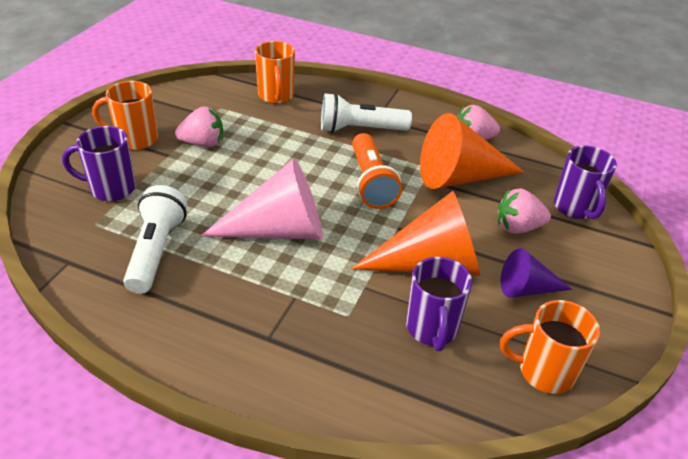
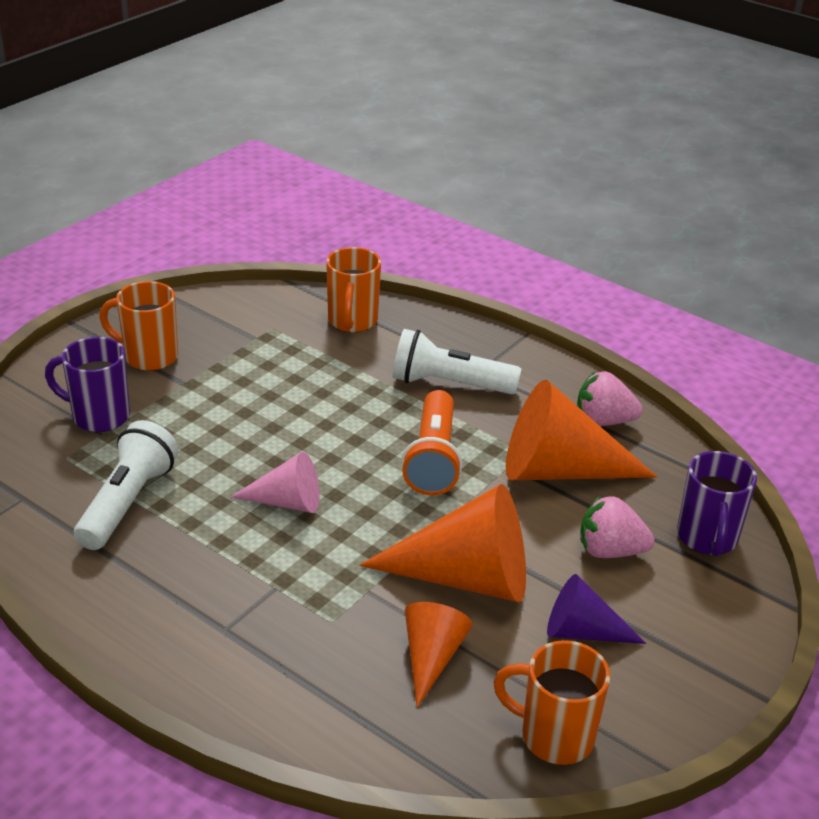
camera: 15 degrees right, 5 degrees down
pink strawberry [175,106,223,147] -> none
pink cone [201,159,323,240] -> pink cone [231,452,319,513], size x0.56
purple mug [406,257,472,351] -> orange cone [405,602,473,707]

